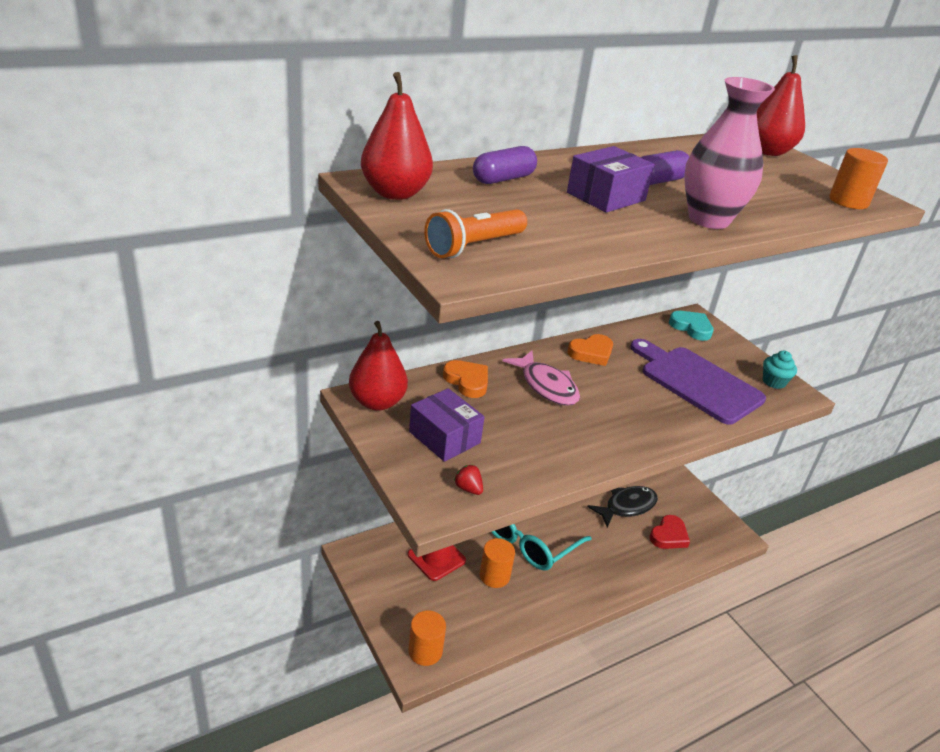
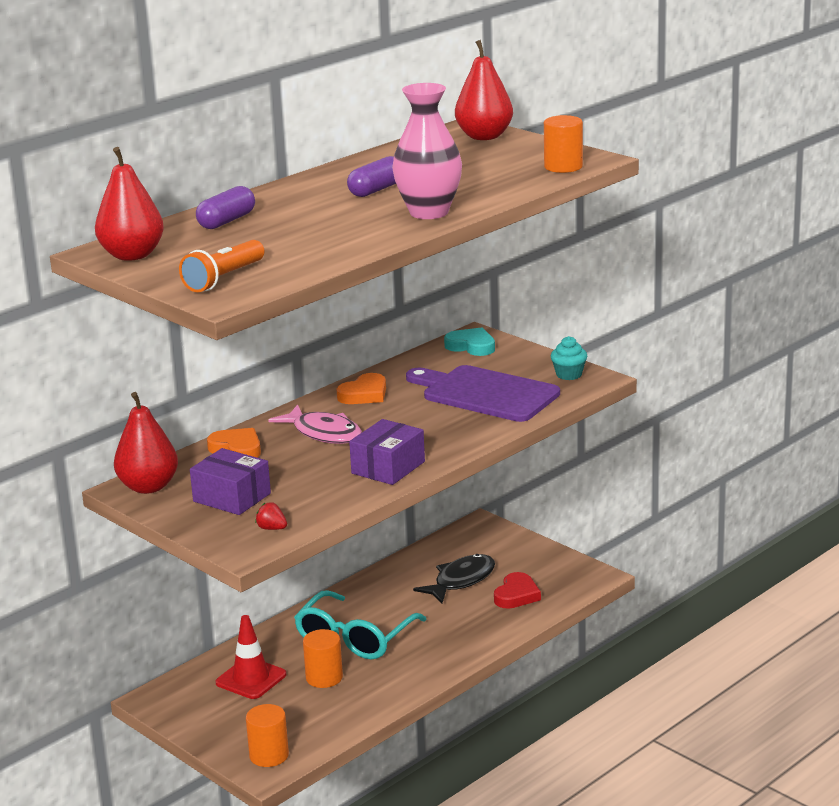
camera: 10 degrees left, 10 degrees down
purple box [567,146,655,213] -> purple box moved to [349,419,425,485]

